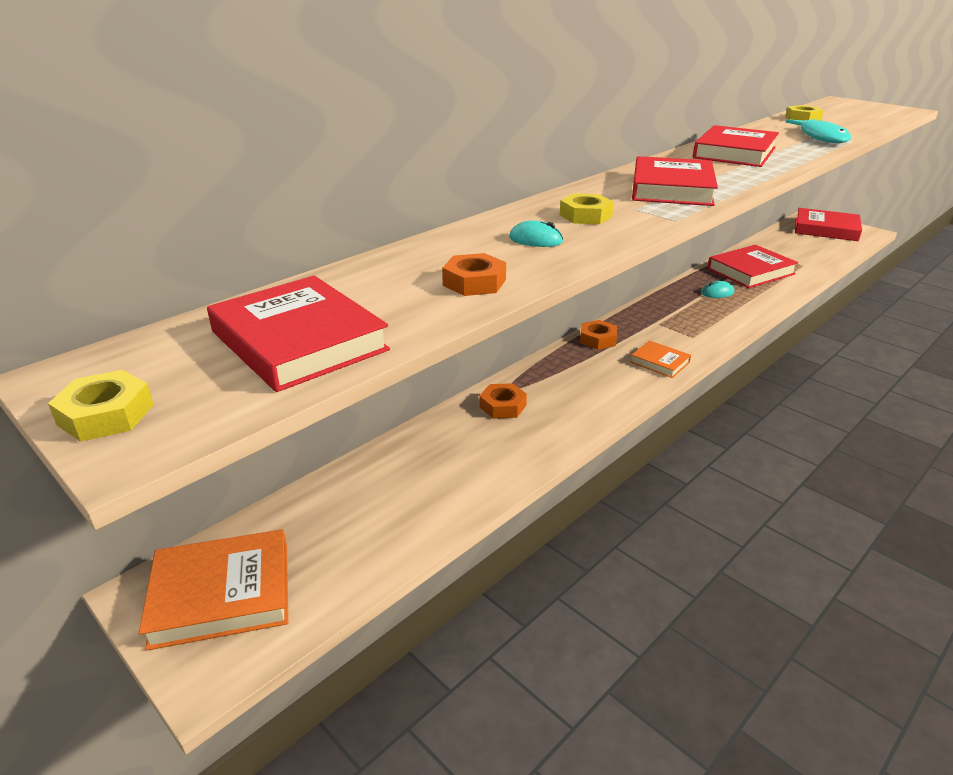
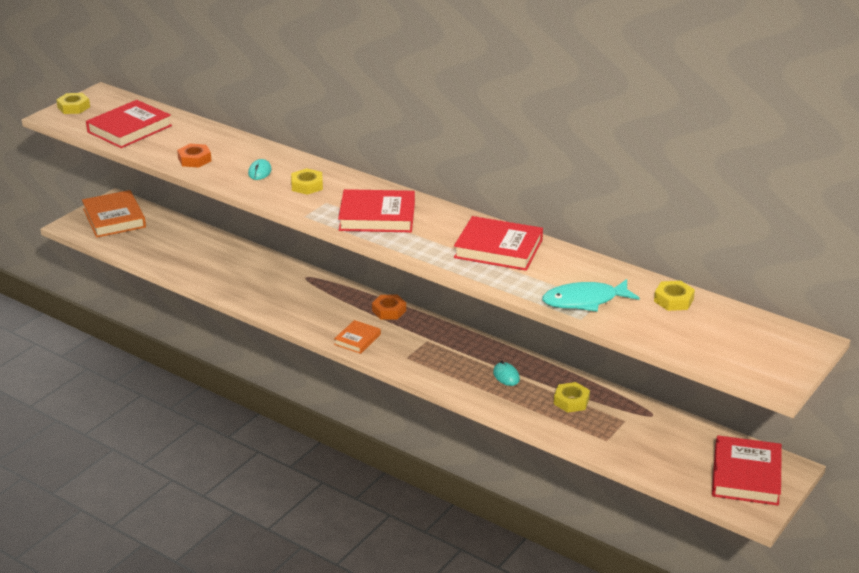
camera: 80 degrees right, 0 degrees up
orange nut [479,383,527,419] -> none
red book [707,245,798,288] -> yellow nut [554,382,590,413]

